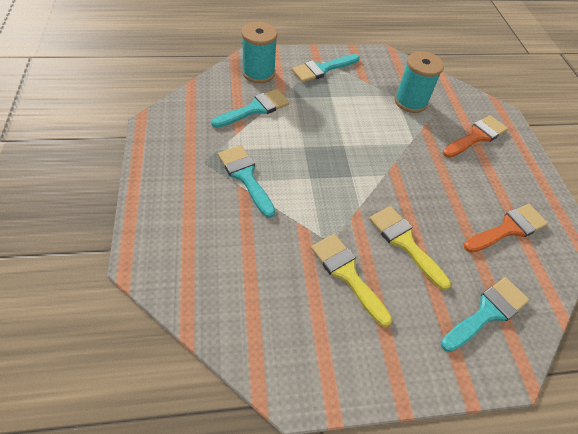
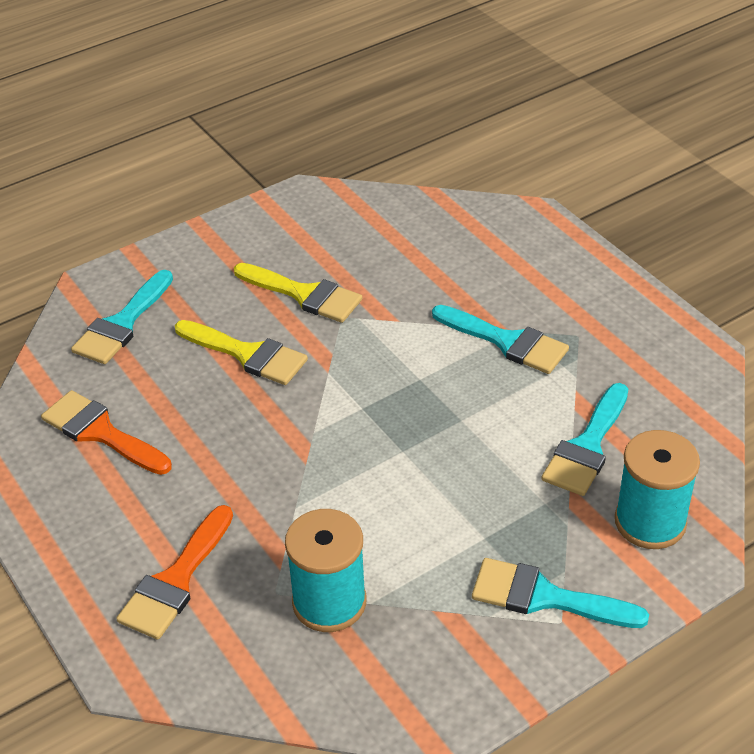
camera: 160 degrees right, 10 degrees down
turquoise brush [292,54,360,83] -> turquoise brush turned 105 degrees counterclockwise [472,558,649,628]
orange brush [464,204,548,253] -> orange brush turned 90 degrees clockwise [41,390,172,475]

